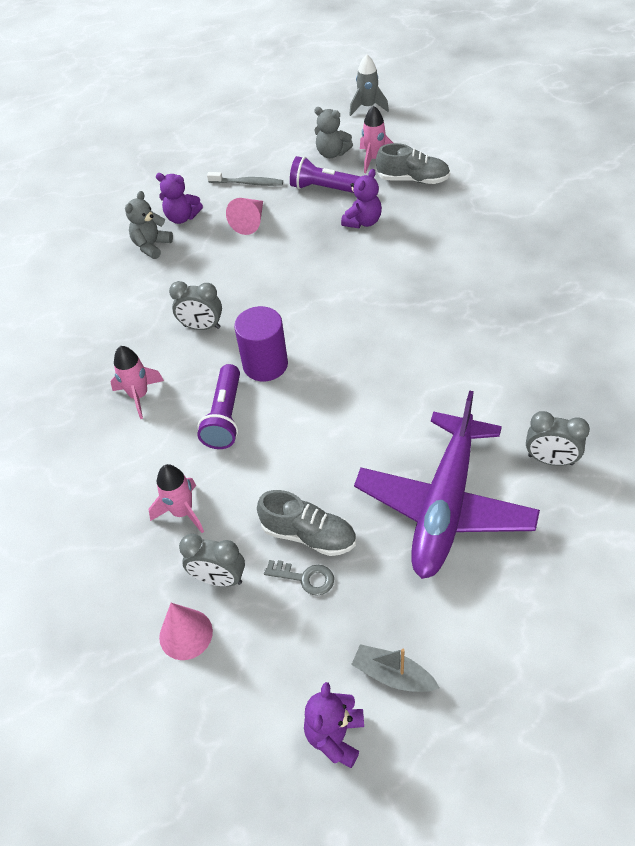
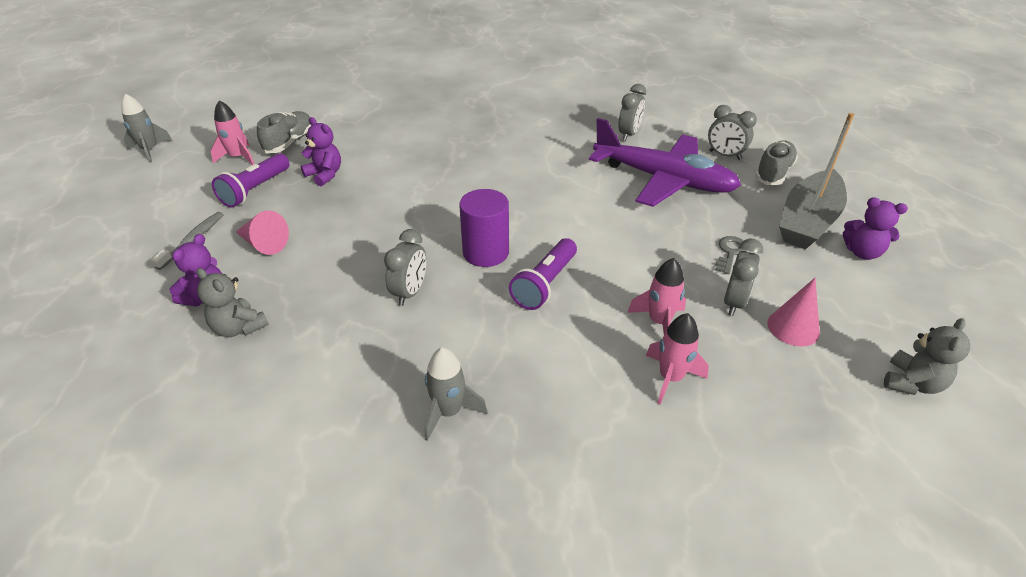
camera: 85 degrees left, 10 degrees down
pink rocket [110,346,164,419] -> pink rocket moved to [646,313,709,405]
purple flashlight [197,364,240,449] -> purple flashlight turned 105 degrees clockwise [509,238,577,310]
grey shoe [257,490,356,556] -> grey shoe moved to [755,140,798,185]
grey teddy bear [314,107,353,158] -> grey teddy bear moved to [884,318,970,395]
grey boat [351,644,439,692] -> grey boat [779,113,854,249], size x2.05
none -> grey rocket [424,347,487,441]
none -> grey clock [708,105,757,160]

